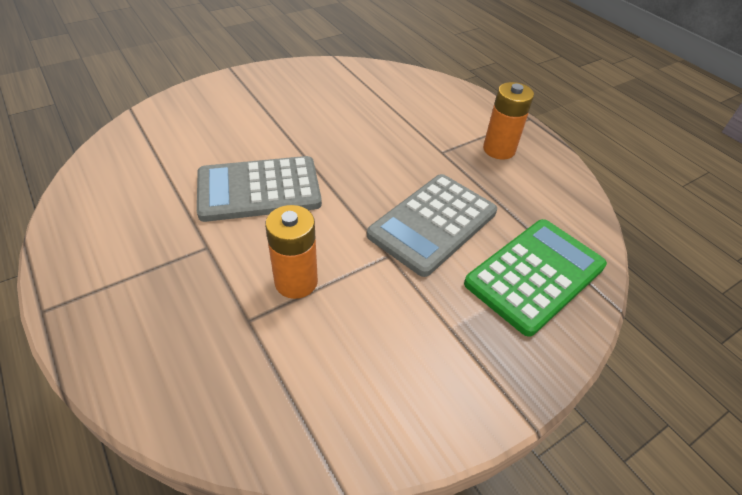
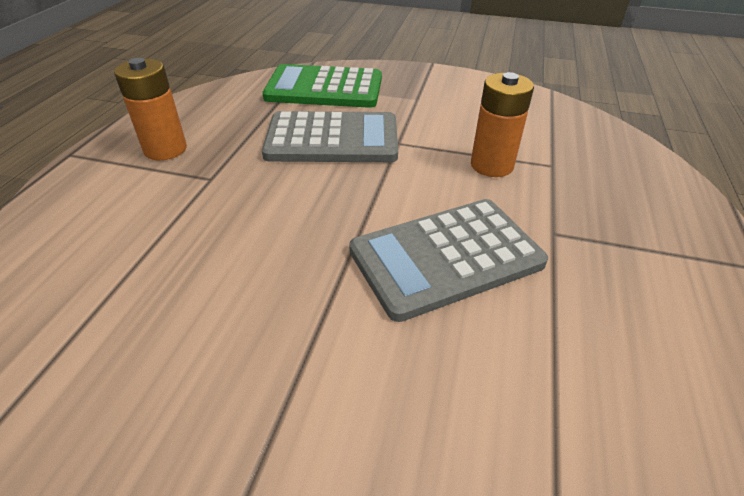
camera: 130 degrees left, 5 degrees down
grey calculator [197,156,322,222] -> grey calculator turned 120 degrees clockwise [349,199,548,322]

